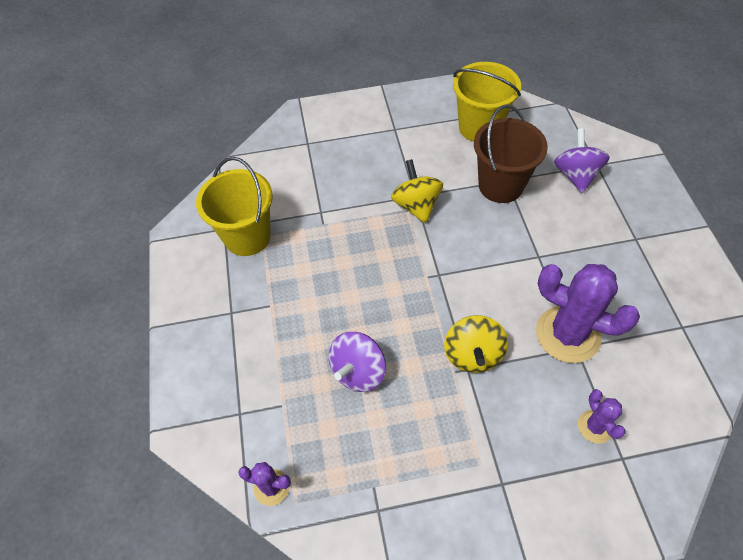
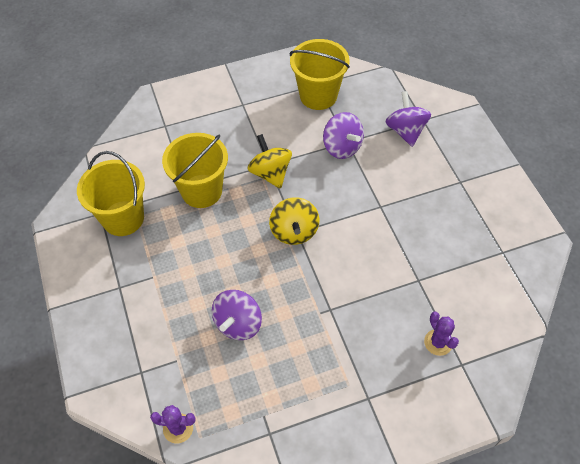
camera: 10 degrees left, 0 degrees up
yellow spinning top [444,315,508,373] -> yellow spinning top moved to [269,197,319,245]
brown bucket [474,105,548,203] -> purple spinning top [323,112,364,159]
purple cactus [536,264,640,363] -> none
none -> yellow bucket [162,133,228,208]

